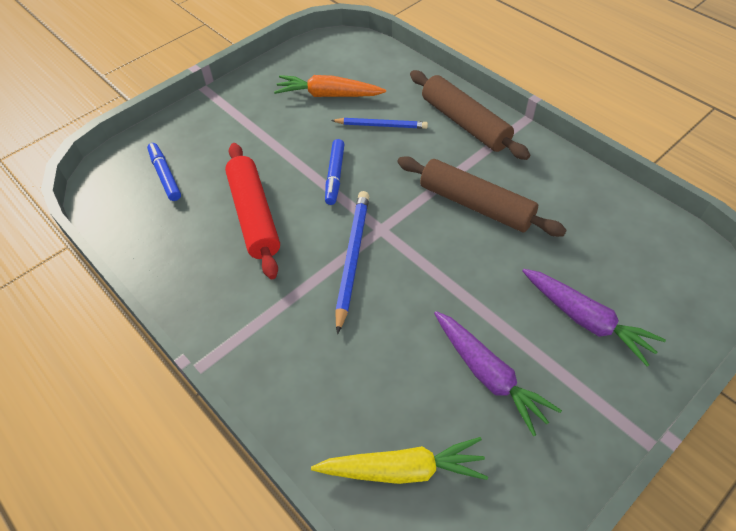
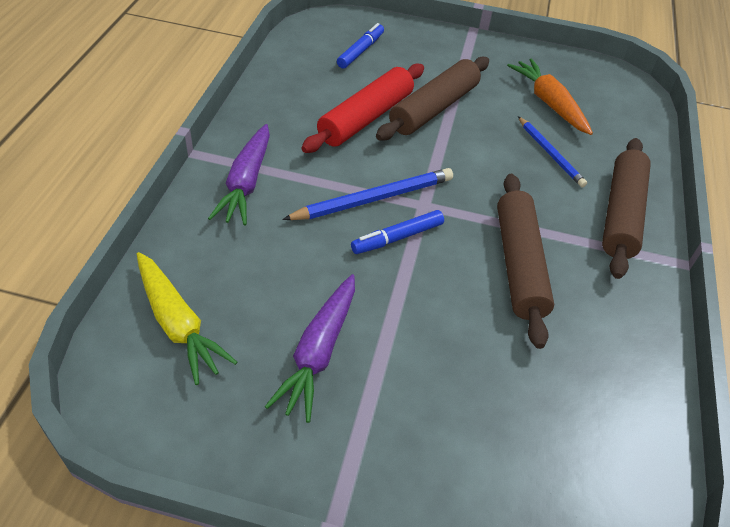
camera: 50 degrees right, 5 degrees down
blue marker [325,139,345,205] -> blue marker moved to [351,210,444,254]
purple carrot [522,269,666,367] -> purple carrot moved to [208,124,270,226]
none -> brown rolling pin [376,56,489,141]

